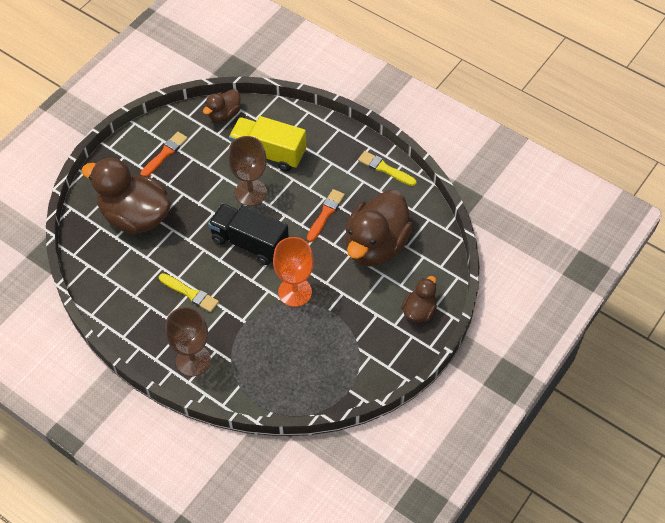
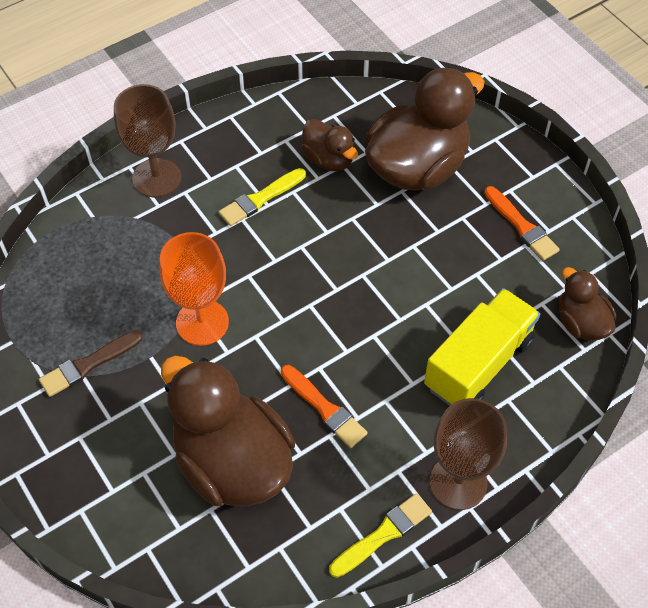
camera: 110 degrees right, 0 degrees up
black truck [208,203,289,265] -> none
brown goblet [228,136,267,206] -> brown goblet moved to [430,398,507,510]
brown duck [401,276,437,323] -> brown duck moved to [301,119,358,171]
none -> brown brush [39,330,143,397]

